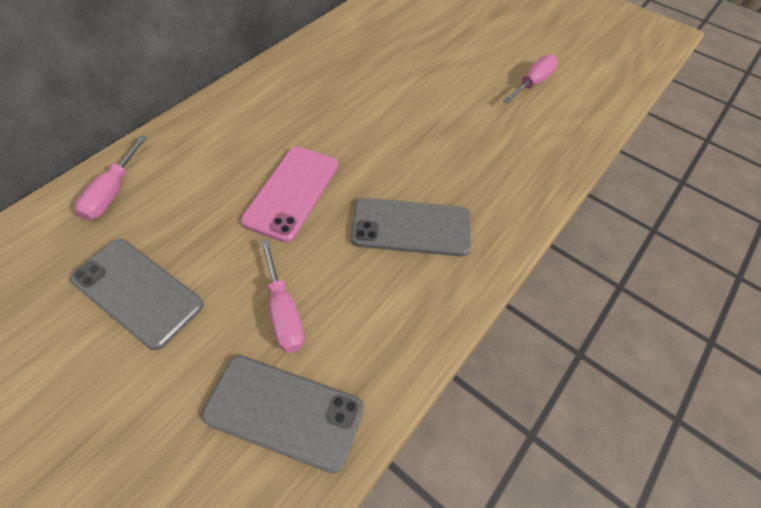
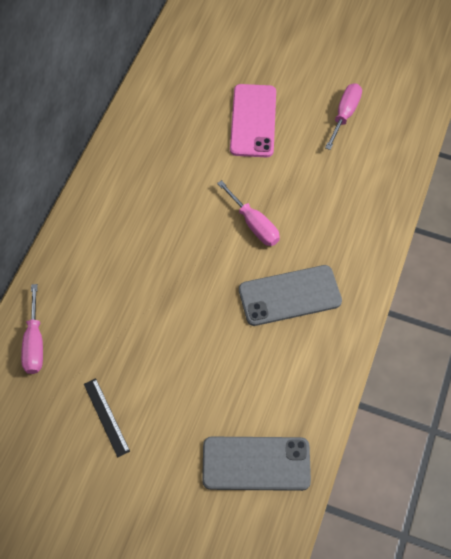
camera: 15 degrees left, 5 degrees up
grey phone [70,239,204,350] -> black ruler [84,378,130,458]
pink phone [241,147,338,242] -> pink phone moved to [230,84,276,157]
pink screwdriver [261,240,305,353] -> pink screwdriver moved to [217,180,280,246]

